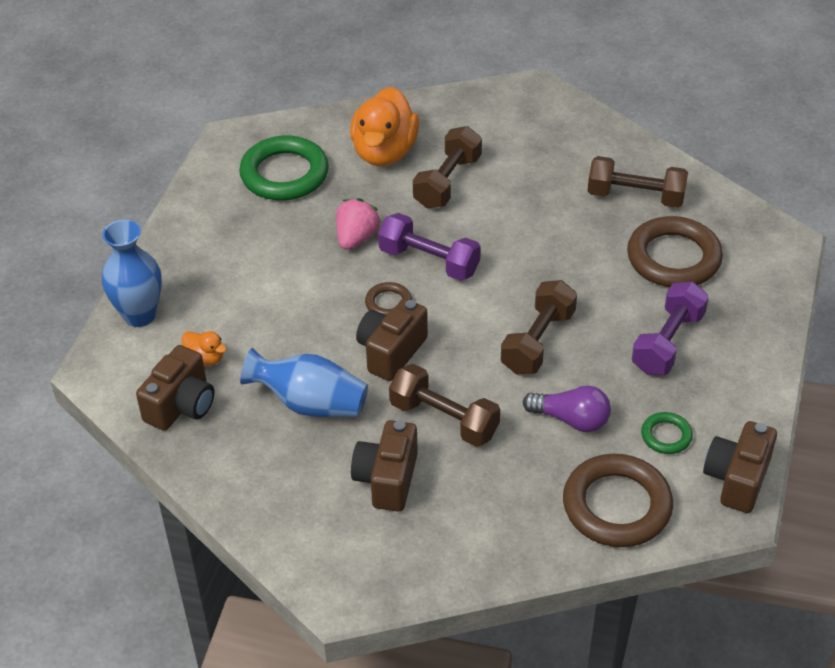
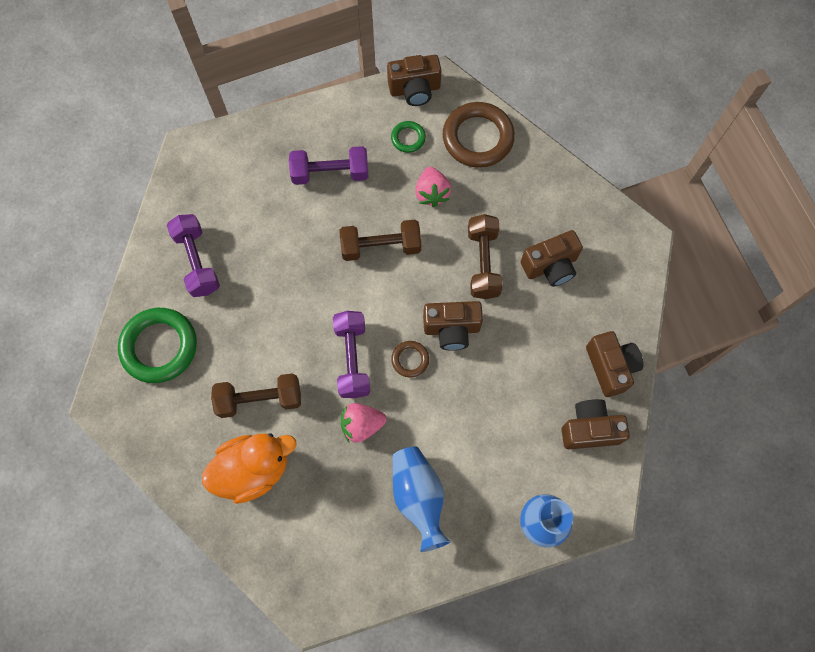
camera: 125 degrees left, 25 degrees up
orange duck [181,331,227,366] -> none
green ring [239,135,329,201] -> green ring moved to [118,308,197,383]
blue vase [240,348,368,417] -> blue vase moved to [392,446,451,552]
purple light bulb [523,386,611,432] -> pink strawberry [415,167,451,207]
brown dumbbell [588,156,688,208] -> purple dumbbell [167,214,220,297]
brown ring [627,216,723,287] -> none
none -> brown camera [586,331,643,397]

